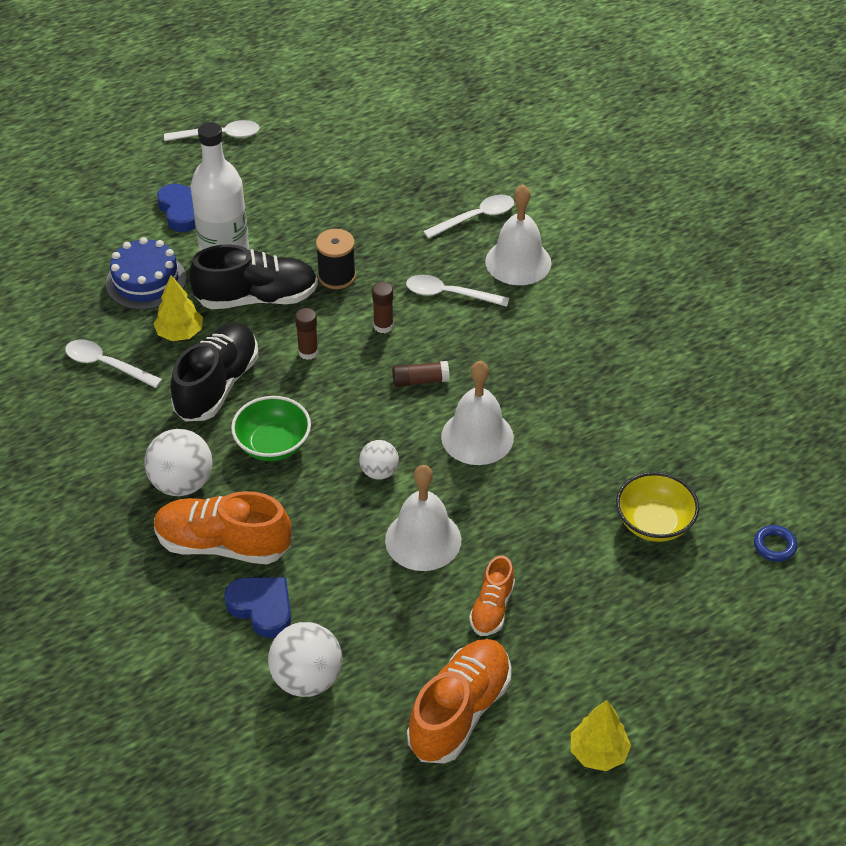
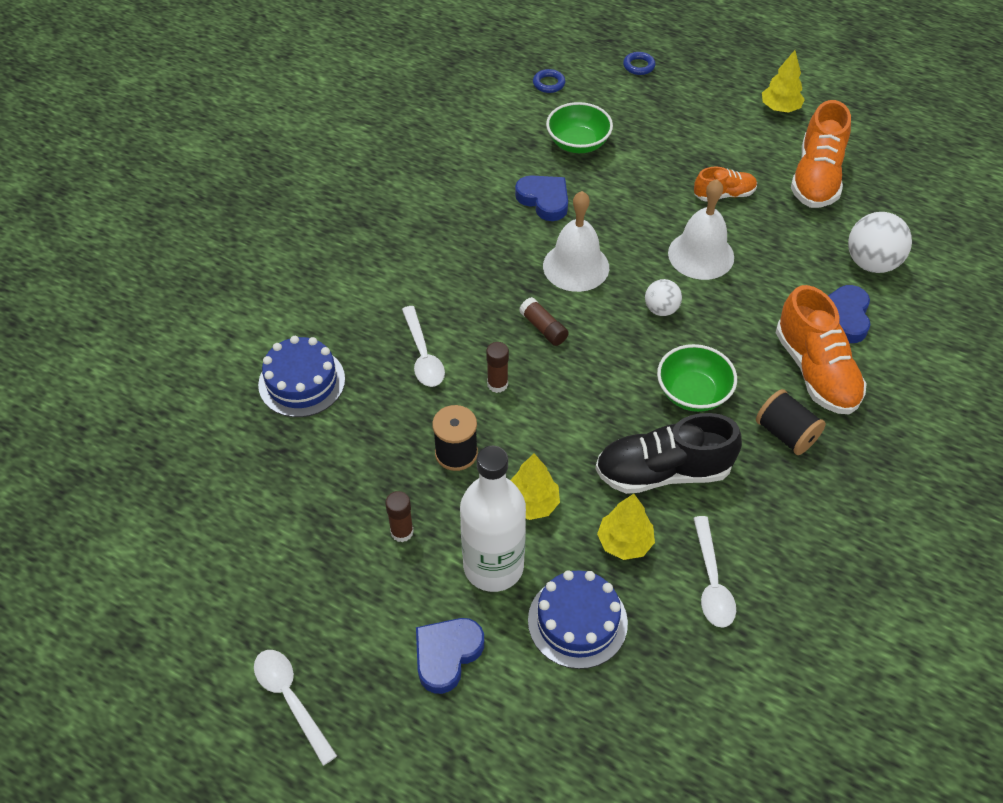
camera: 120 degrees left, 5 degrees up
white ball [145,429,212,496] -> black spool [756,389,826,455]
black shoe [189,244,318,309] -> yellow tree [510,453,560,520]
brown glue stick [295,308,319,360] -> brown glue stick moved to [385,491,414,542]
orange shoe [407,639,511,763] -> orange shoe turned 75 degrees counterclockwise [791,100,851,208]
white spoon [423,195,514,239] -> blue cake [258,336,345,417]
white bell [485,185,551,285] -> none
yellow bowl [616,472,699,542] -> green bowl [546,102,613,153]
none -> blue heart [515,175,568,221]
none -> blue ring [623,52,656,75]

